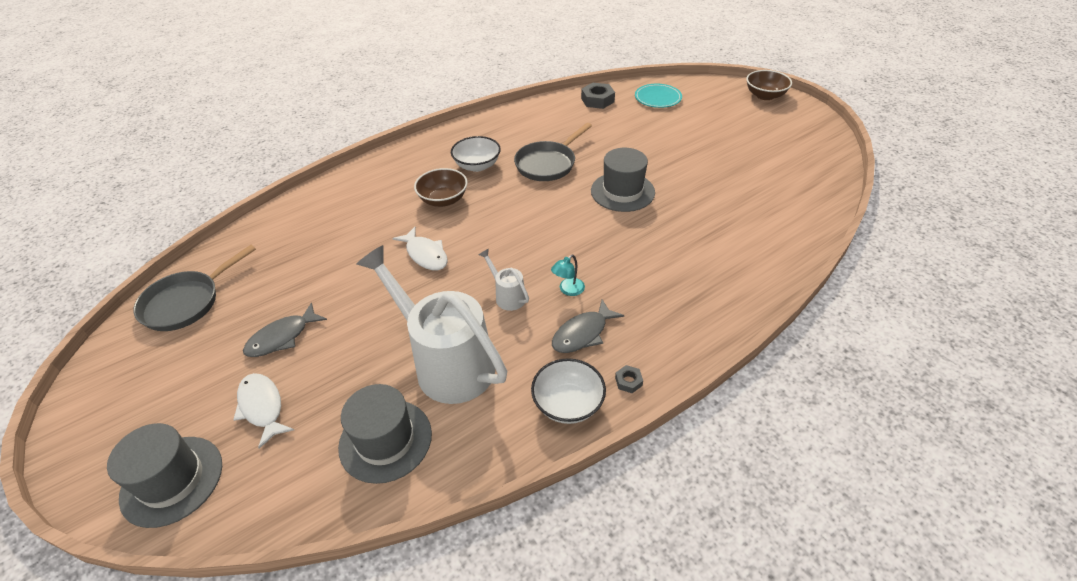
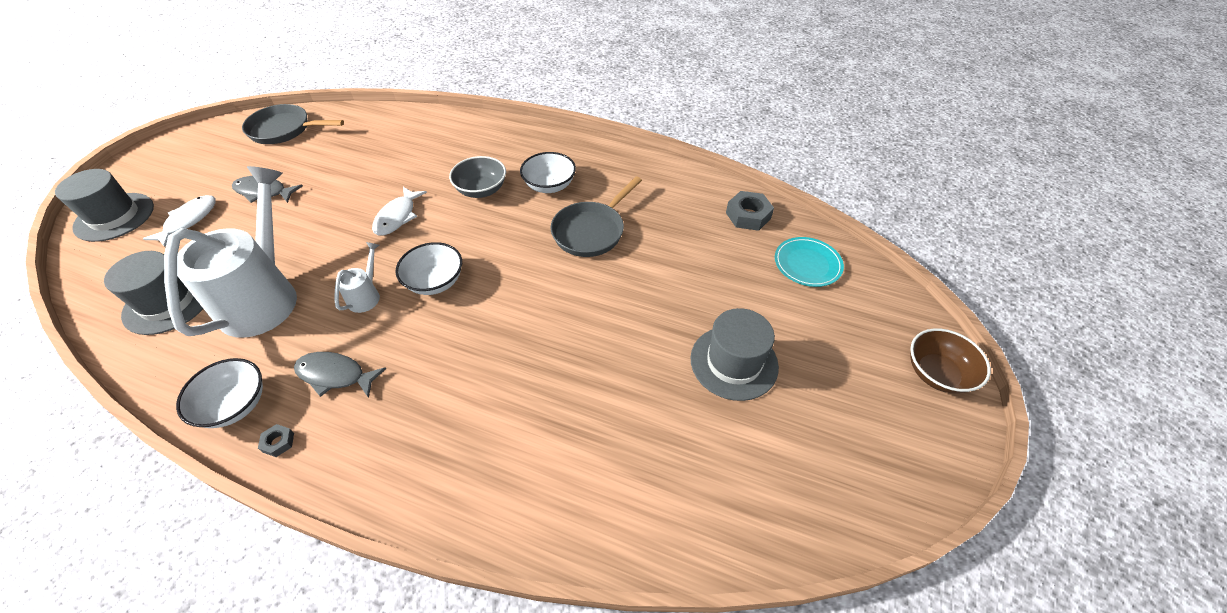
camera: 55 degrees right, 5 degrees up
brown bowl [414,168,468,207] -> grey bowl [449,156,506,198]
grey pan [514,123,592,181] -> grey pan turned 60 degrees counterclockwise [551,177,642,257]
turquoise lamp [551,255,585,296] -> none
grey hat [591,148,655,212] -> grey hat moved to [691,308,779,401]
none -> white bowl [395,242,462,295]

